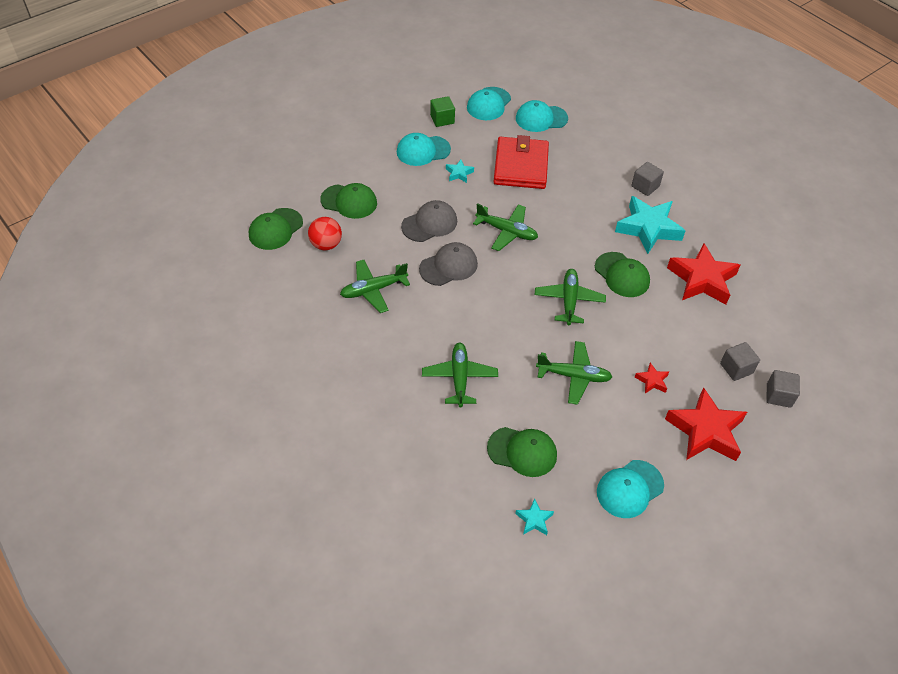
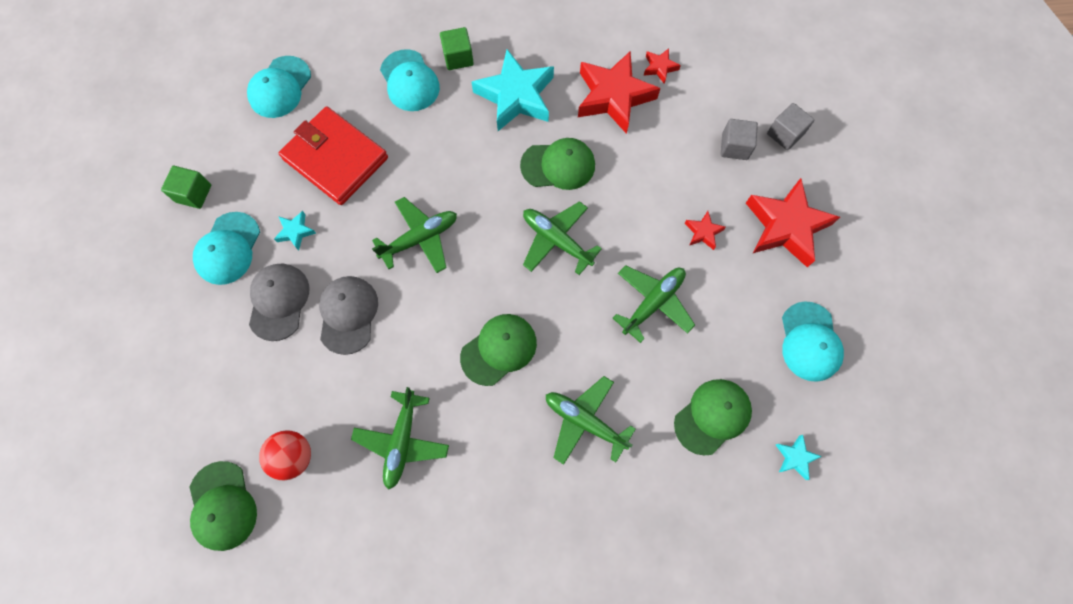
camera: 55 degrees left, 20 degrees up
green cap [320,183,377,219] -> green cap moved to [460,314,537,386]
grey cap [419,242,478,286] -> grey cap moved to [249,264,309,341]
turquoise cap [467,87,511,120] -> turquoise cap moved to [380,49,440,111]
grey cube [631,162,664,196] -> green cube [440,27,474,70]
none -> red star [643,48,681,84]

